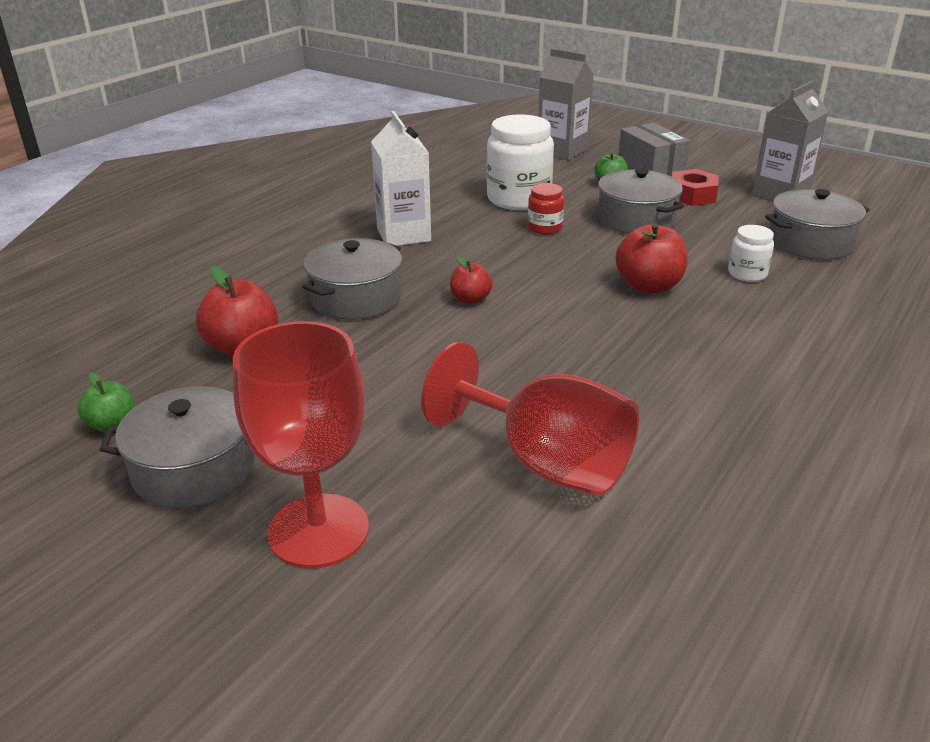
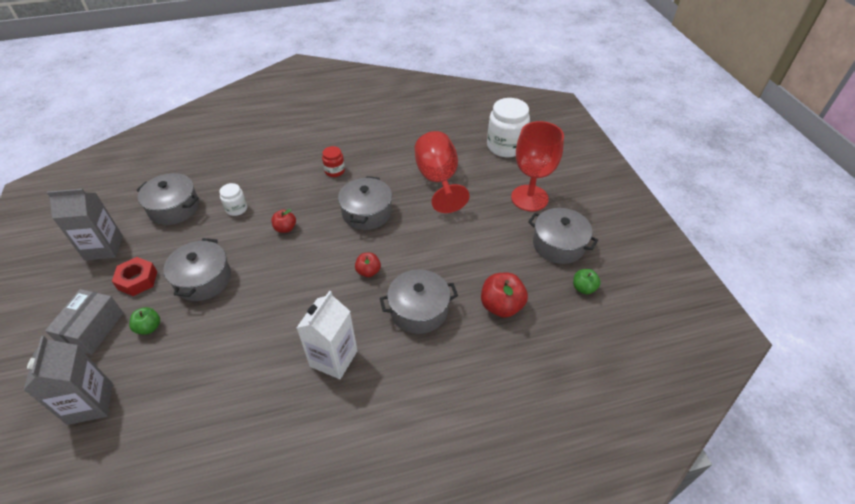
camera: 140 degrees left, 15 degrees up
white jar [487,114,554,210] -> white jar moved to [487,98,530,157]
red jar [528,183,564,235] -> red jar moved to [322,146,345,177]
red apple [615,223,688,294] -> red apple [271,209,296,233], size x0.59
none -> grey pot [338,176,392,230]

